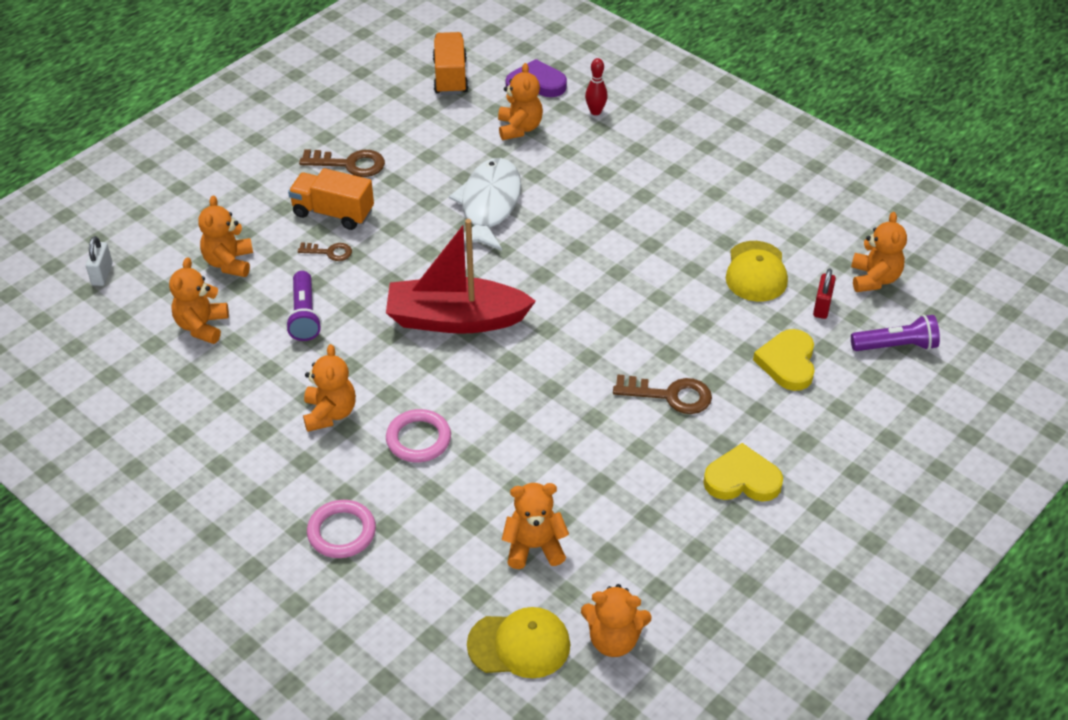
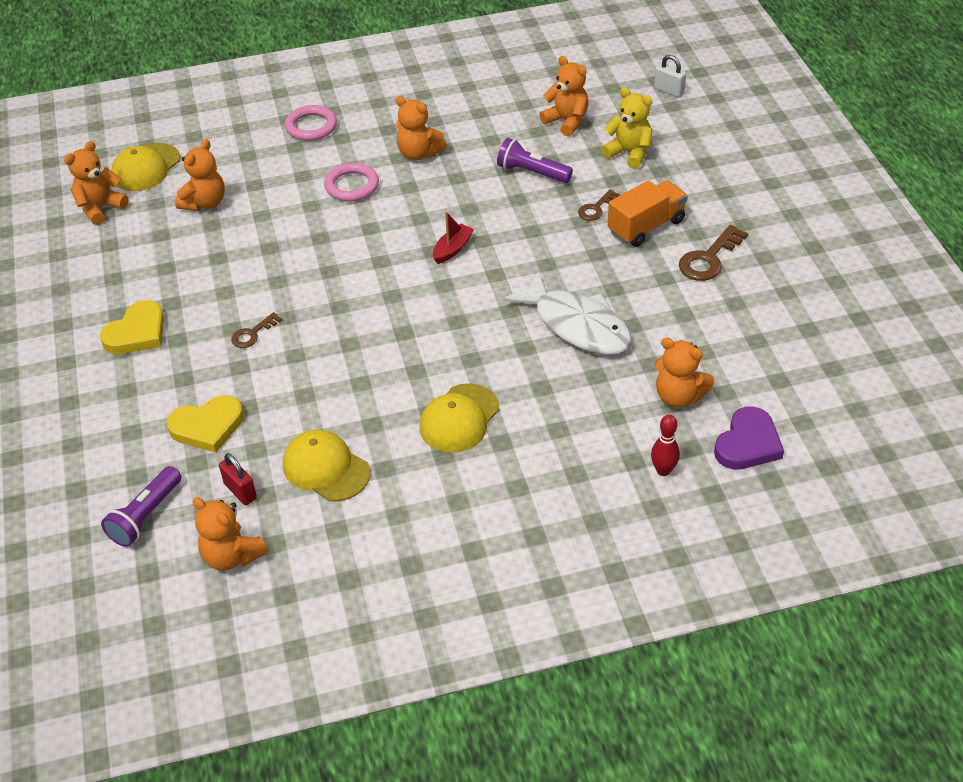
camera: 125 degrees right, 0 degrees up
orange teddy bear [198,196,253,277] -> yellow teddy bear [601,87,652,169]
red boat [386,219,536,334] -> red boat [433,212,474,264], size x0.41
orange truck [433,32,468,95] -> none
brown key [613,374,712,414] -> brown key [231,312,282,348], size x0.60
yellow heart [753,329,815,391] -> yellow heart turned 120 degrees clockwise [167,395,244,453]
none -> yellow cap [419,383,499,453]

